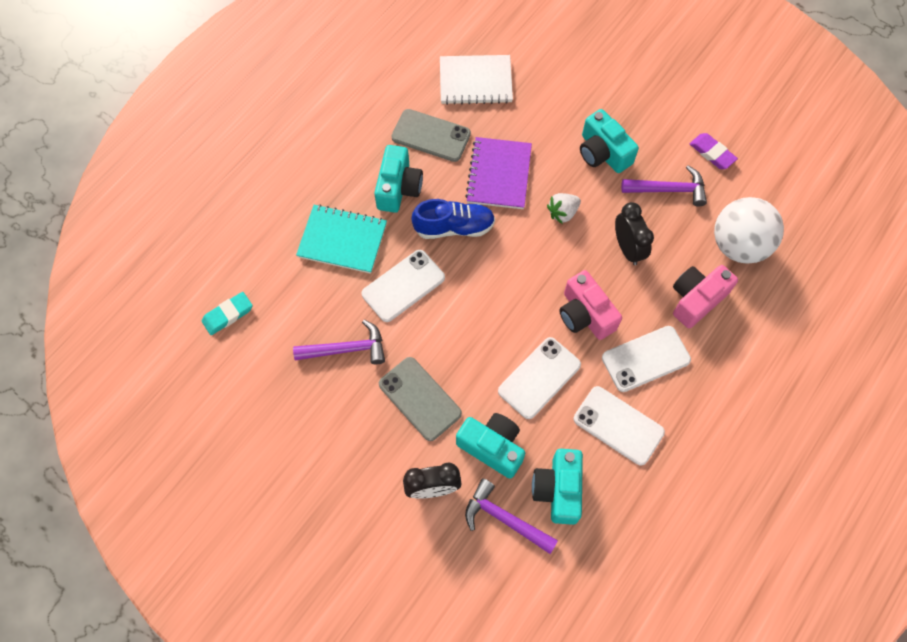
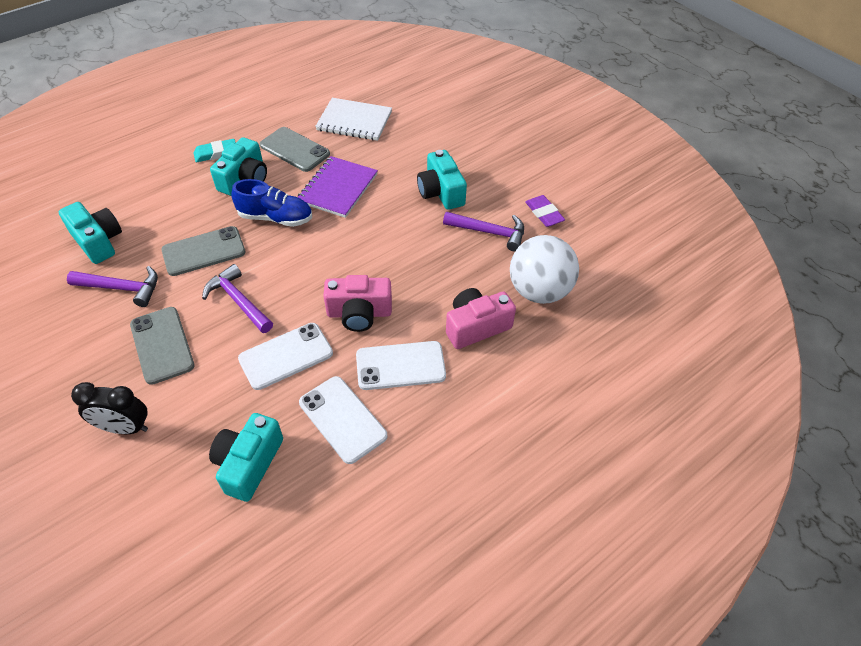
camera: 15 degrees right, 15 degrees down
turquoise eraser [202,292,253,335] -> turquoise eraser moved to [194,139,236,162]
turquoise notebook [296,204,387,274] -> none
white phone [361,250,445,322] -> grey phone [162,226,246,276]
turquoise camera [456,413,525,479] -> turquoise camera moved to [59,202,122,264]
purple hammer [465,478,558,554] -> purple hammer moved to [202,264,273,333]
white strawberry [547,193,581,224] -> none
pink camera [559,270,622,340] -> pink camera turned 75 degrees counterclockwise [323,275,392,332]
black clock [615,202,654,265] -> none

